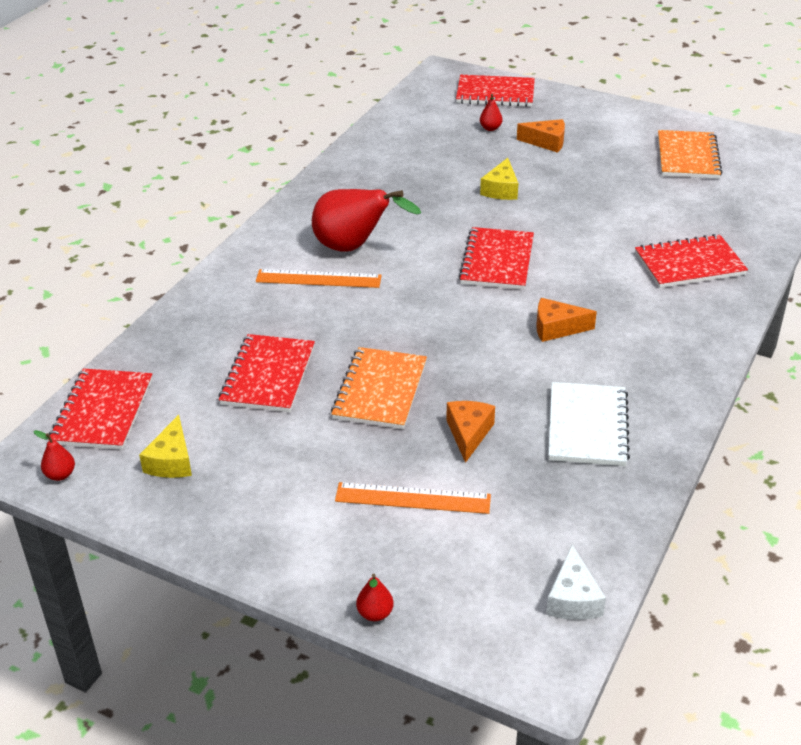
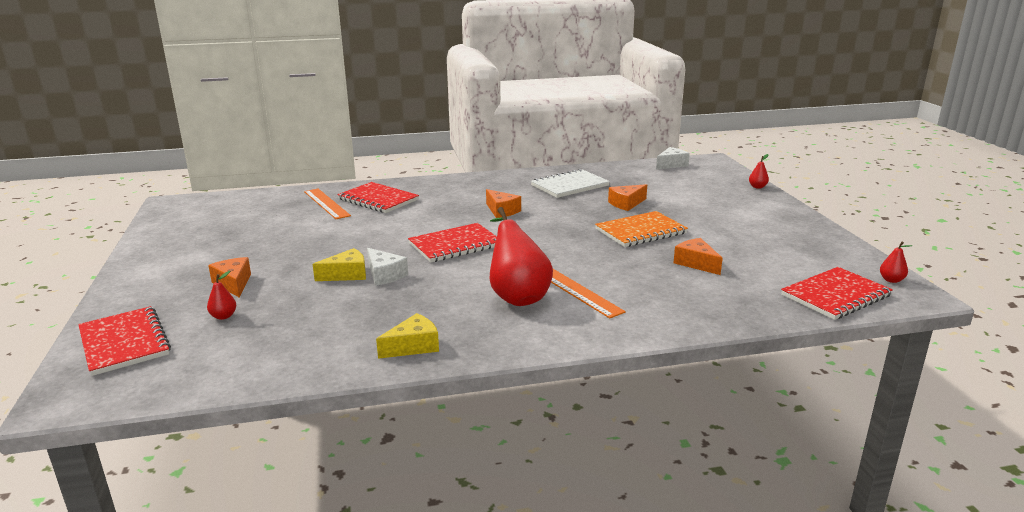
camera: 130 degrees left, 15 degrees down
yellow cheese [139,415,192,478] -> yellow cheese moved to [376,313,439,359]
red notebook [218,334,315,412] -> orange cheese [674,238,723,275]
orange ruler [335,482,491,514] -> orange ruler moved to [304,189,351,219]
orange notebook [658,130,723,179] -> none
none -> white cheese [367,248,408,286]

